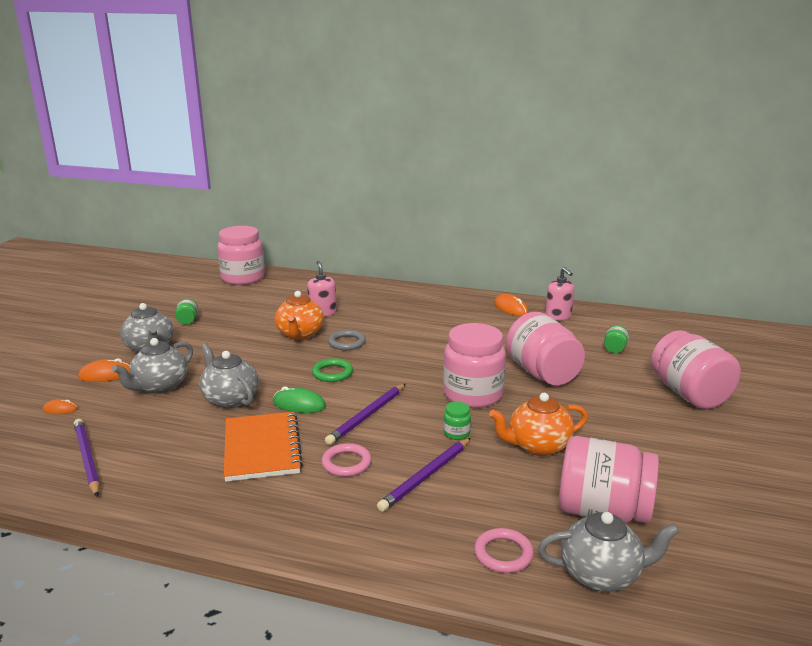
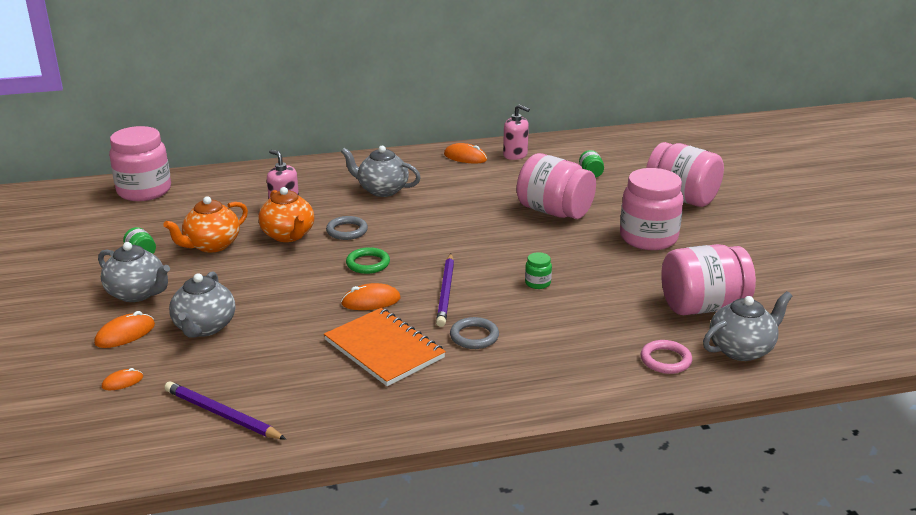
camera: 30 degrees left, 5 degrees up
grey teapot [199,343,259,409] -> grey teapot moved to [341,146,421,197]
green mouse [273,386,326,413] -> orange mouse [341,283,401,310]
pink ring [321,443,372,477] -> grey ring [450,317,499,349]
purple pencil [377,438,471,512] -> none
pink jar [443,323,506,408] -> pink jar moved to [620,168,683,250]
orange teapot [489,393,588,456] -> orange teapot moved to [163,196,248,253]

